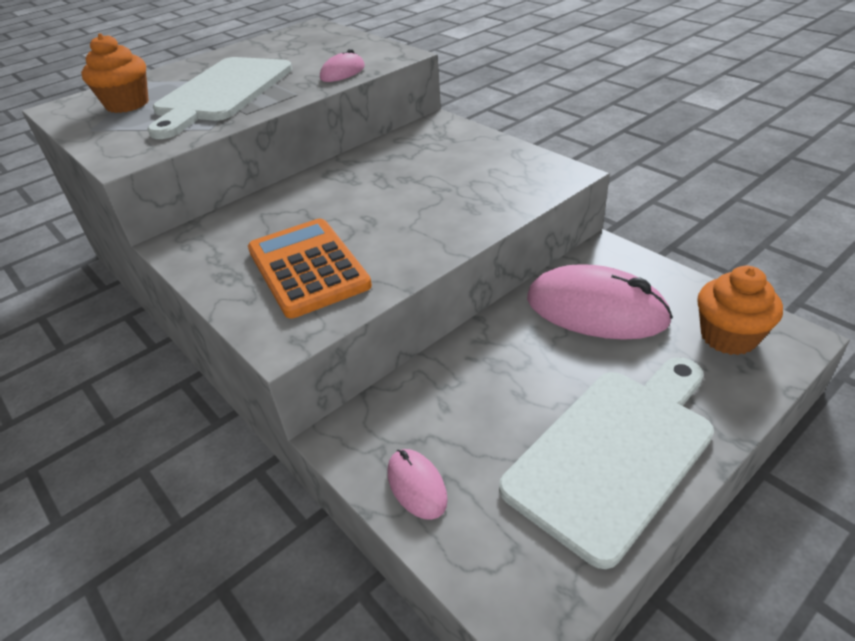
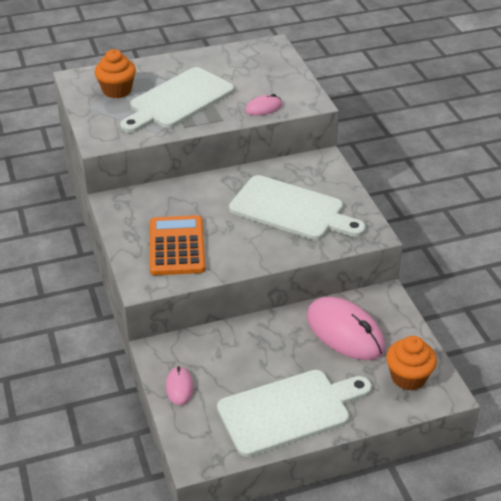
camera: 20 degrees right, 0 degrees up
none -> white cutting board [229,175,366,240]

